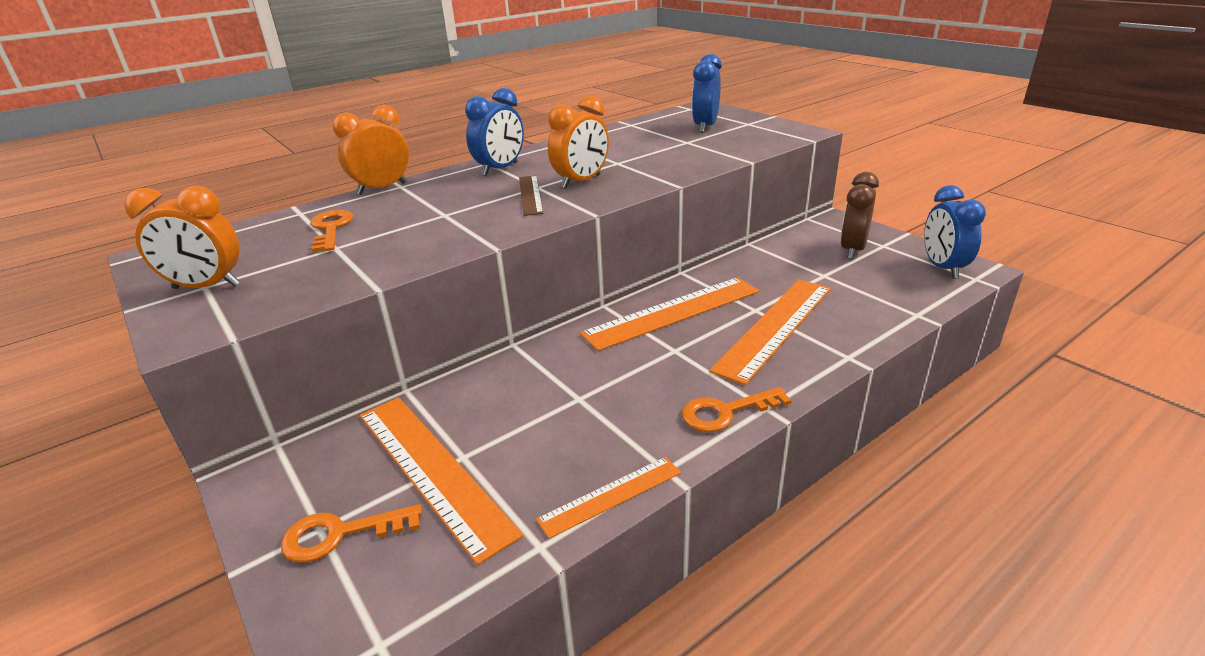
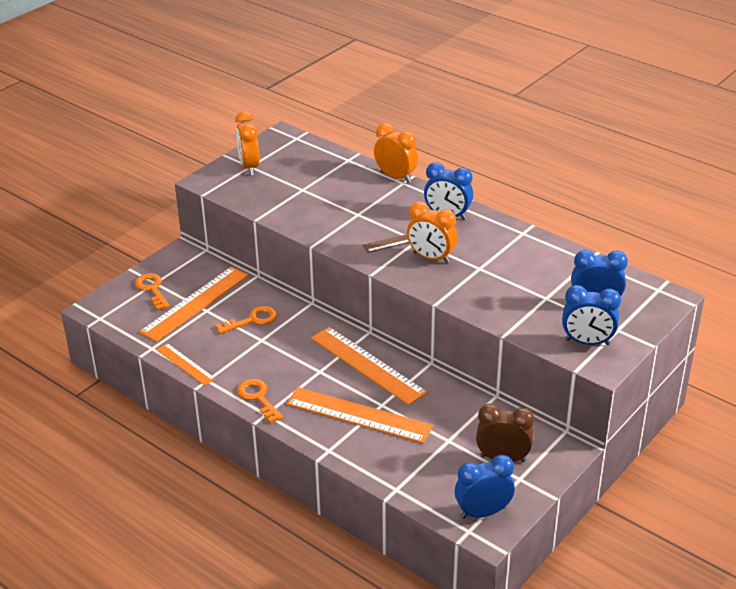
camera: 75 degrees right, 5 degrees up
orange key [310,210,353,253] -> orange key moved to [215,306,277,334]
none -> blue clock [562,285,621,345]

